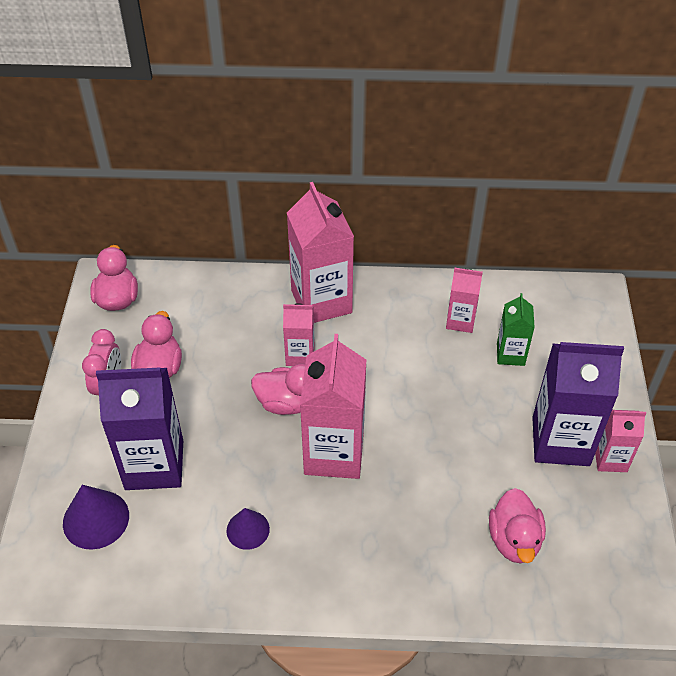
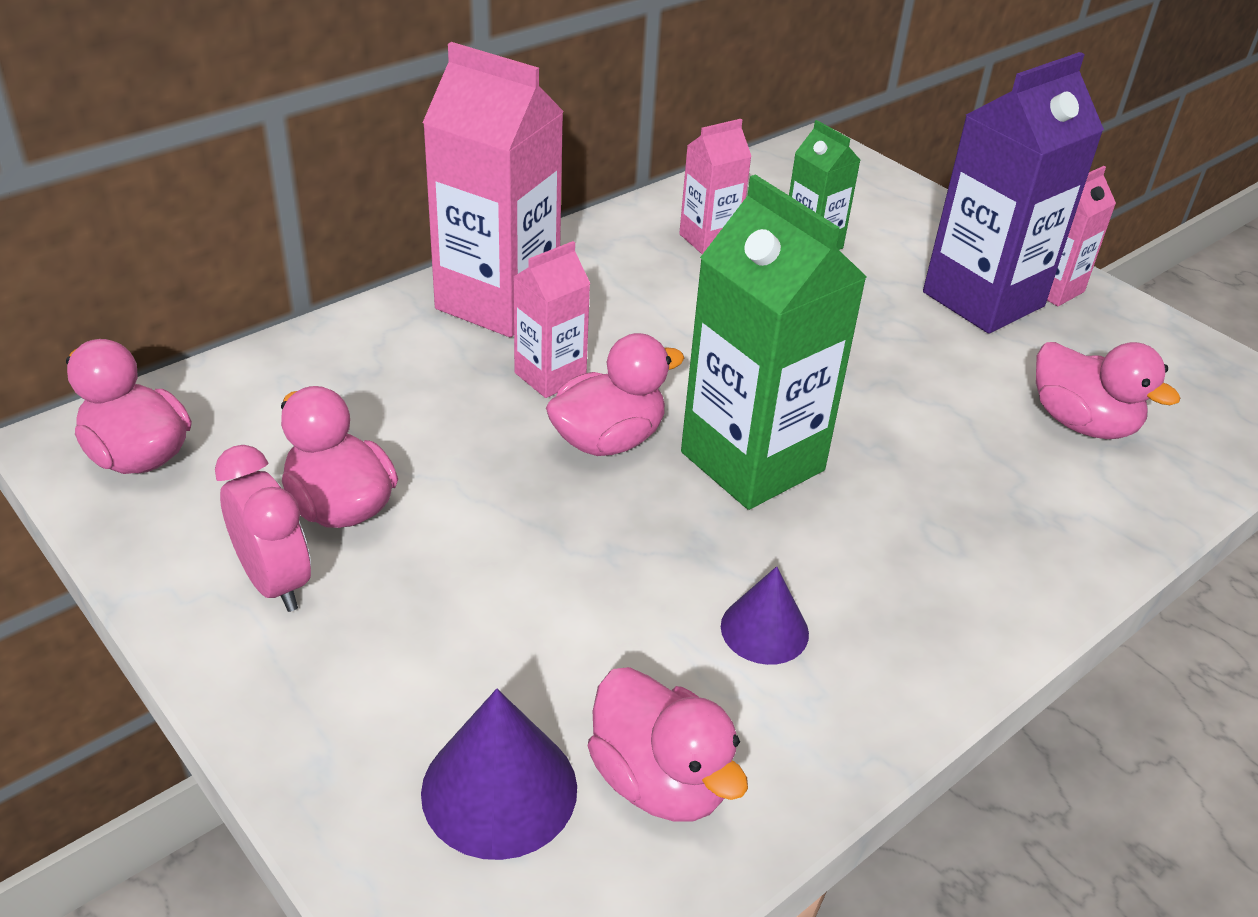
camera: 45 degrees left, 10 degrees down
purple carton [96,367,183,490] -> none
pink carton [300,334,366,479] -> green carton [681,174,867,510]
none -> pink duck [588,667,748,822]

